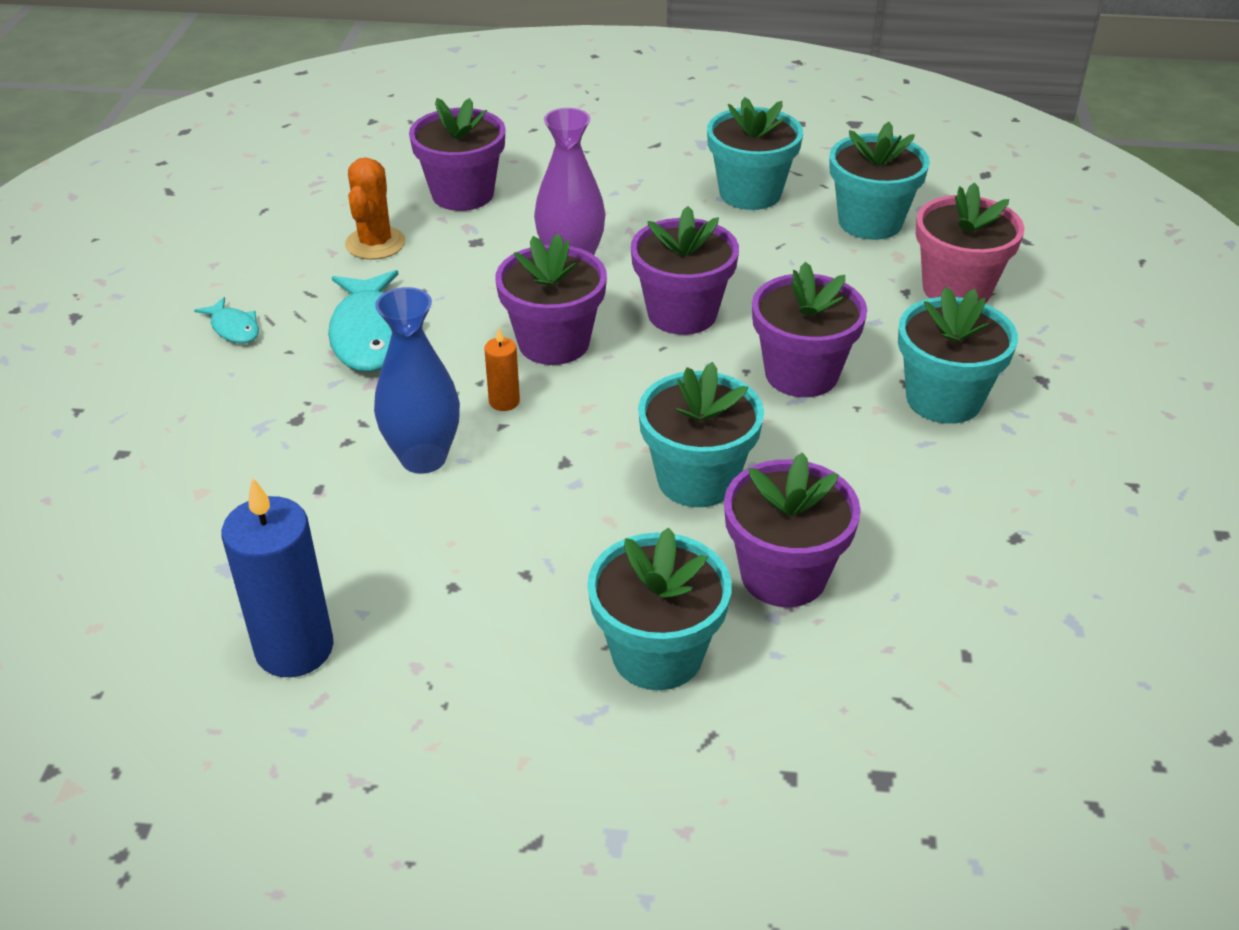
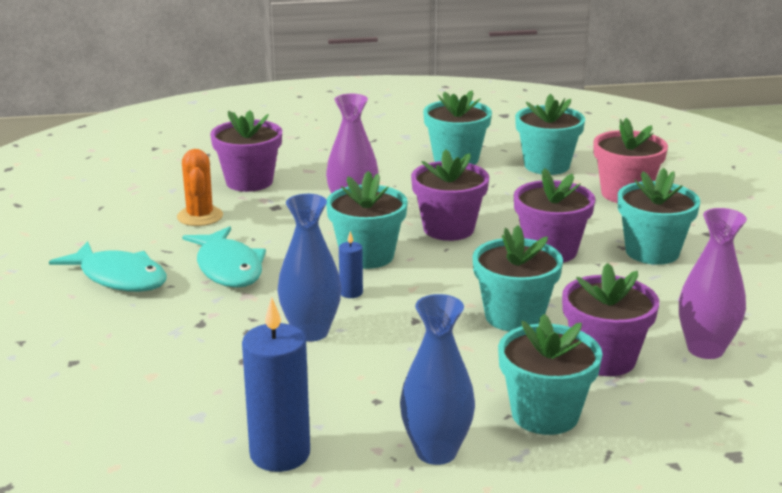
camera: 15 degrees left, 15 degrees down
turquoise fish [194,297,259,343] -> turquoise fish [49,241,167,292], size x1.96
orange candle [484,328,520,411] -> blue candle [339,231,363,298]
purple flower pot [495,234,607,365] -> turquoise flower pot [326,171,408,269]
none -> blue vase [400,294,475,465]
none -> purple vase [679,208,747,359]

